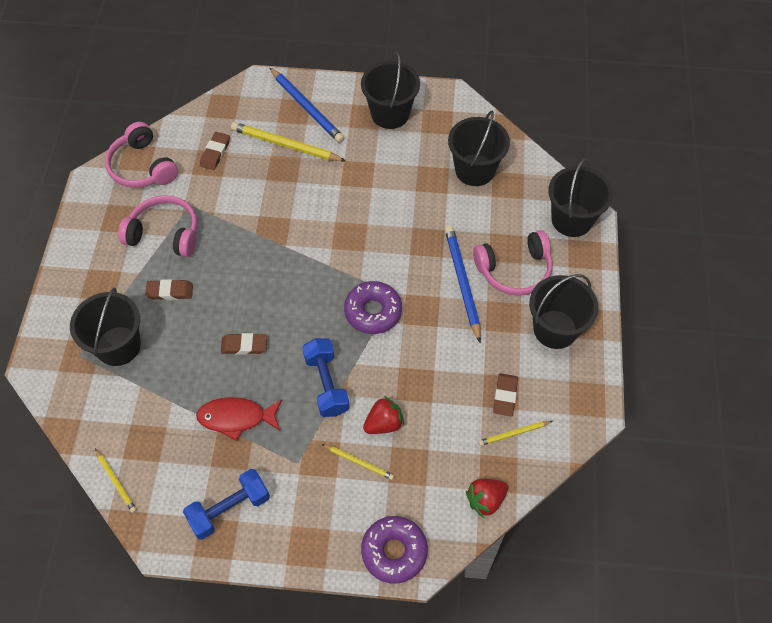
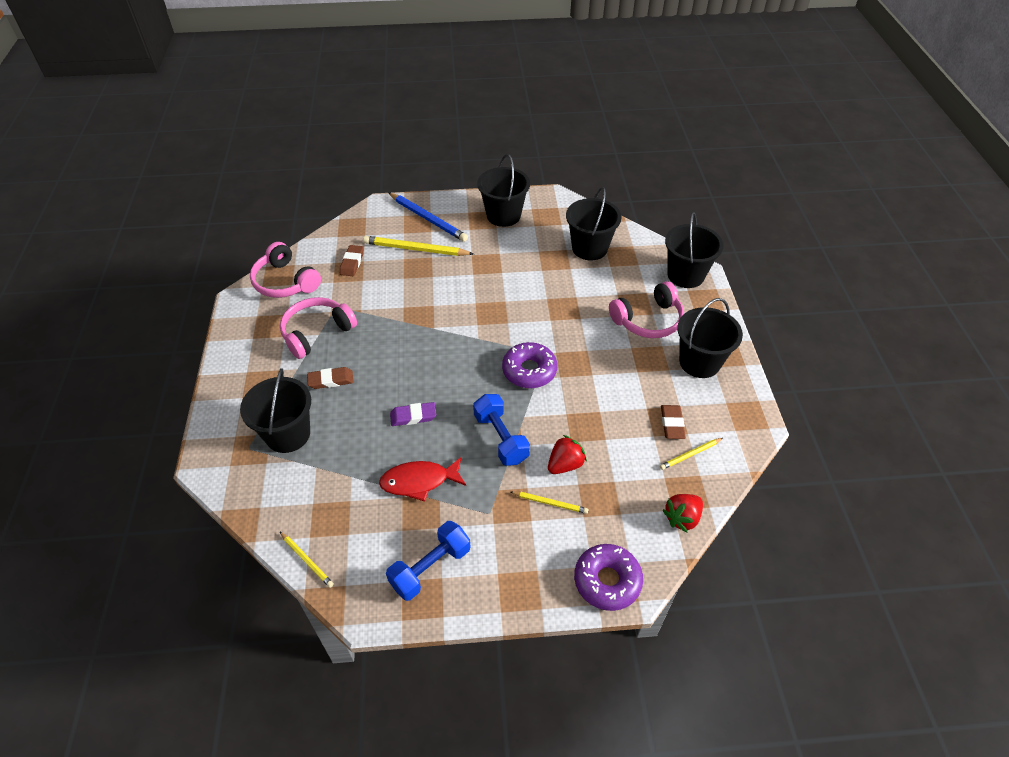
camera: 10 degrees left, 10 degrees down
pink headphones [118,195,198,257] -> pink headphones turned 45 degrees counterclockwise [280,297,357,359]
brown eraser [221,333,267,355] -> purple eraser [390,402,436,426]
blue pencil [445,226,481,343] -> none

